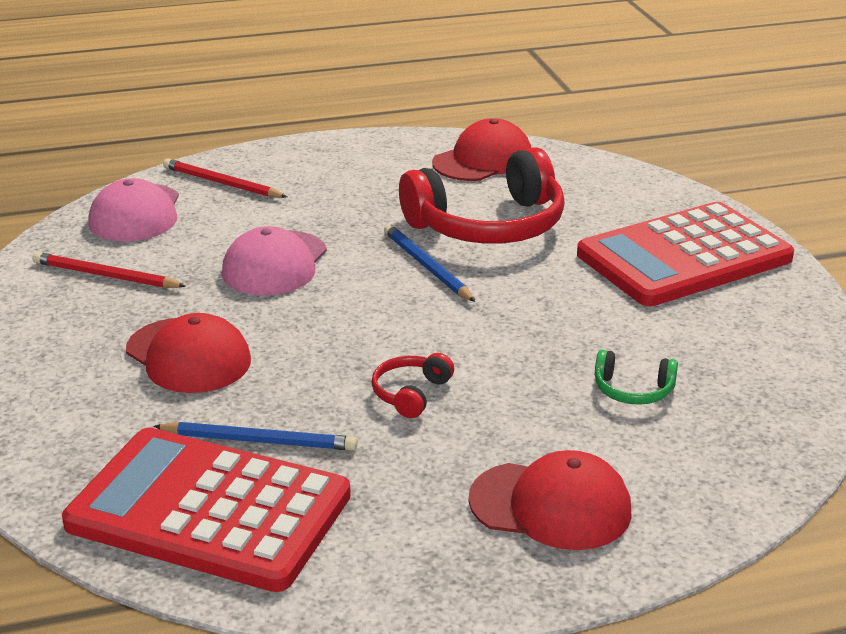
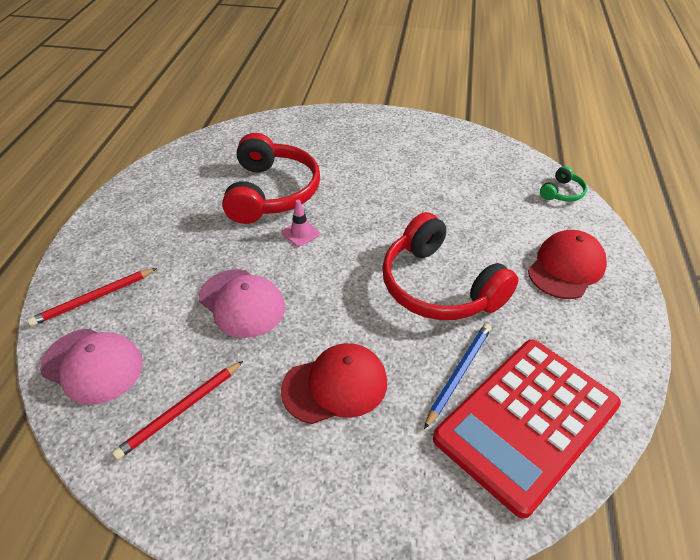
camera: 65 degrees left, 15 degrees up
red headphones [371,353,454,418] -> red headphones [382,212,519,320], size x2.32
blue pencil [384,224,475,302] -> pink traffic cone [282,200,320,247]
red cap [432,118,531,181] -> none
red calculator [577,202,794,306] -> none
green headphones [595,350,678,405] -> green headphones moved to [540,166,587,202]

